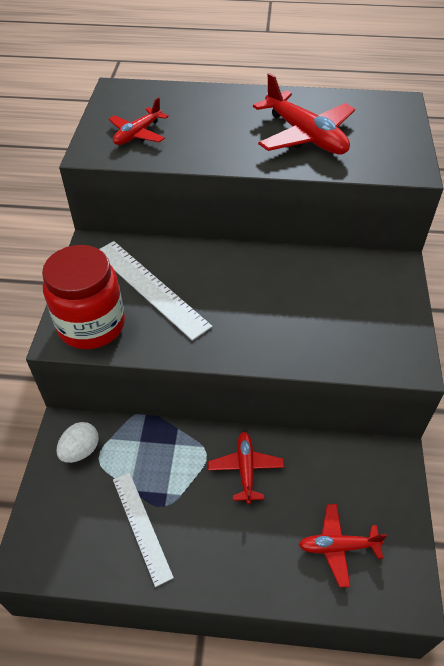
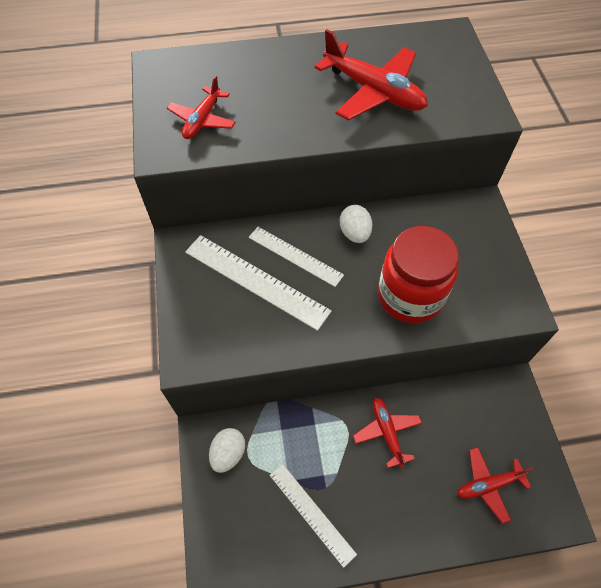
camera: 15 degrees left, 10 degrees up
red jar [42,245,125,349] -> red jar moved to [378,226,459,323]
none -> white ruler [249,227,344,287]
none -> white egg [340,205,373,243]

